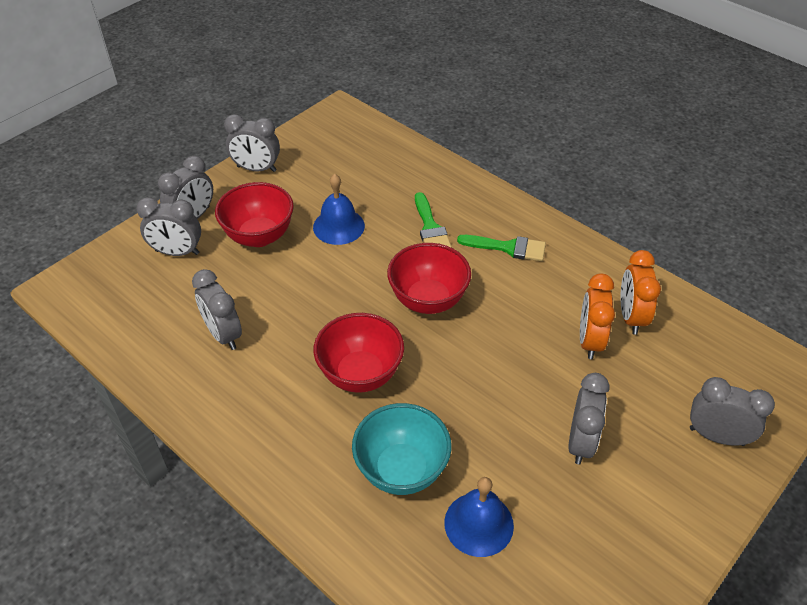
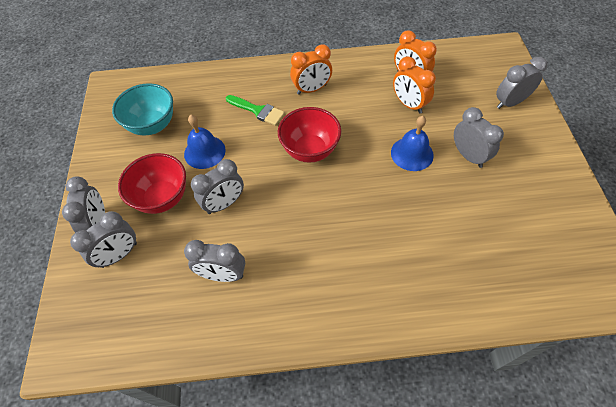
camera: 45 degrees left, 10 degrees up
grey clock [224,114,280,172] -> grey clock moved to [191,159,244,214]
red bowl [314,313,404,393] -> none
turquoise bowl [352,403,452,495] -> turquoise bowl moved to [112,83,173,135]
blue bell [444,477,514,557] -> blue bell moved to [391,116,434,171]
green brush [457,235,546,261] -> orange clock [290,44,332,95]

